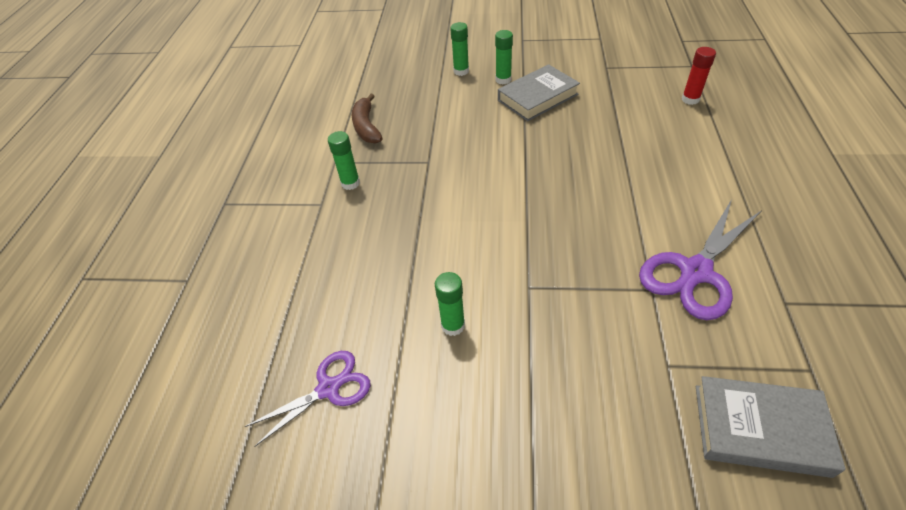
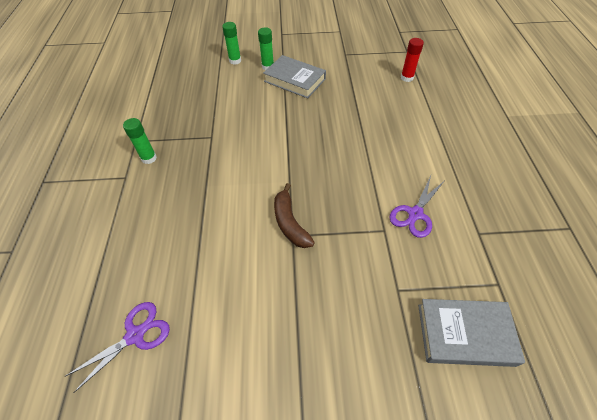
camera: 10 degrees left, 5 degrees up
brown banana [352,94,382,143] -> brown banana moved to [274,183,315,248]
green glue stick [435,272,465,336] -> none
grey book [498,64,580,121] -> grey book turned 75 degrees clockwise [263,55,326,98]
purple scissors [639,199,762,320] -> purple scissors [389,176,444,238], size x0.64

